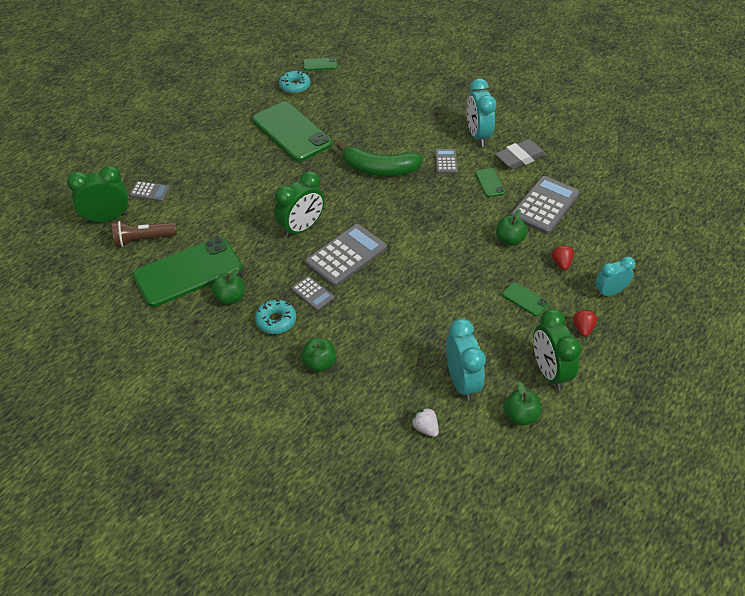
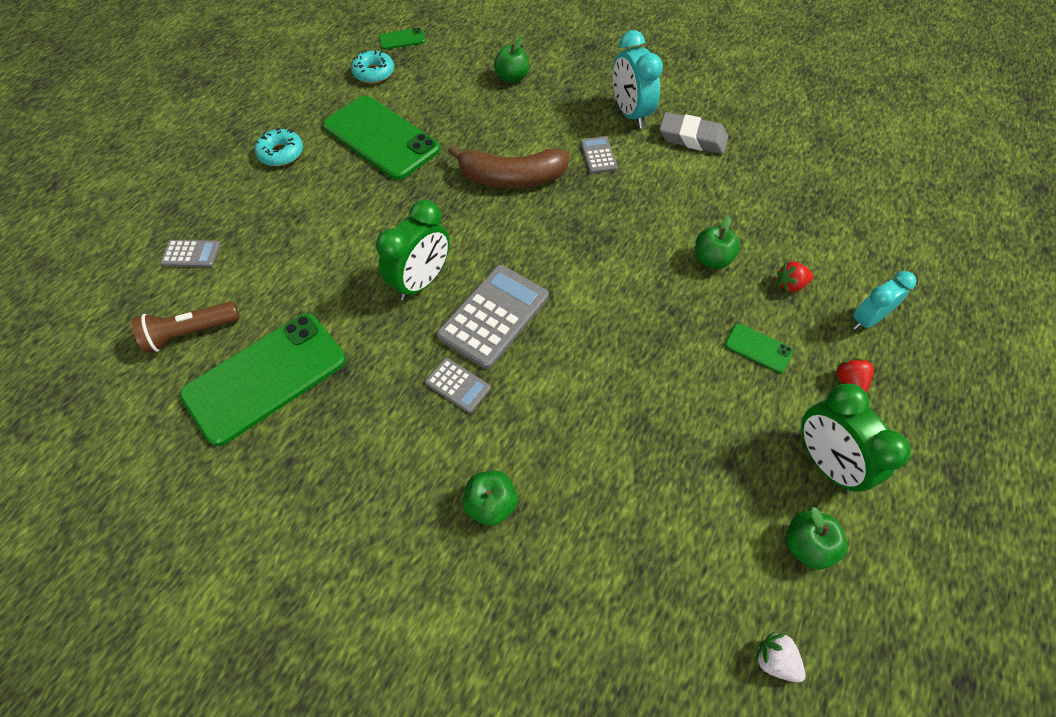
camera: 10 degrees left, 10 degrees up
green clock [67,165,129,223] -> none
green apple [211,269,245,305] -> green apple moved to [494,38,529,83]
turquoise donut [255,299,296,334] -> turquoise donut moved to [255,128,303,166]
green banana [337,142,423,176] -> brown banana [448,145,569,188]
white strawberry [411,407,439,437] -> white strawberry moved to [755,632,806,682]
turquoise clock [446,318,486,401] -> none
green phone [475,168,505,197] -> none
grey eraser [495,139,546,170] -> grey eraser turned 60 degrees clockwise [659,112,728,154]
grey calculator [511,176,580,234] -> none
red strawberry [552,245,574,270] -> red strawberry turned 90 degrees counterclockwise [777,261,813,292]

